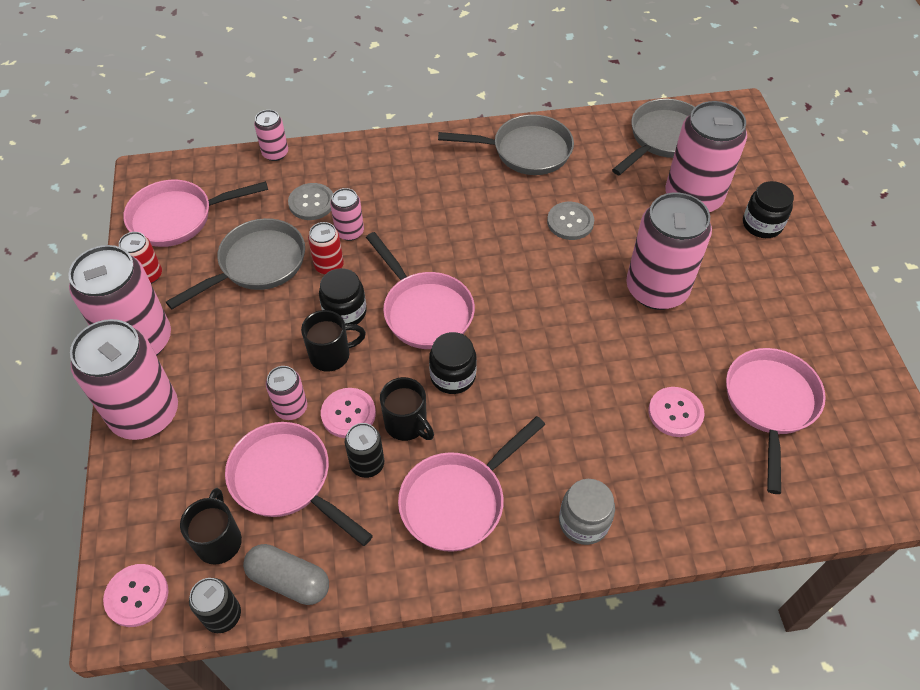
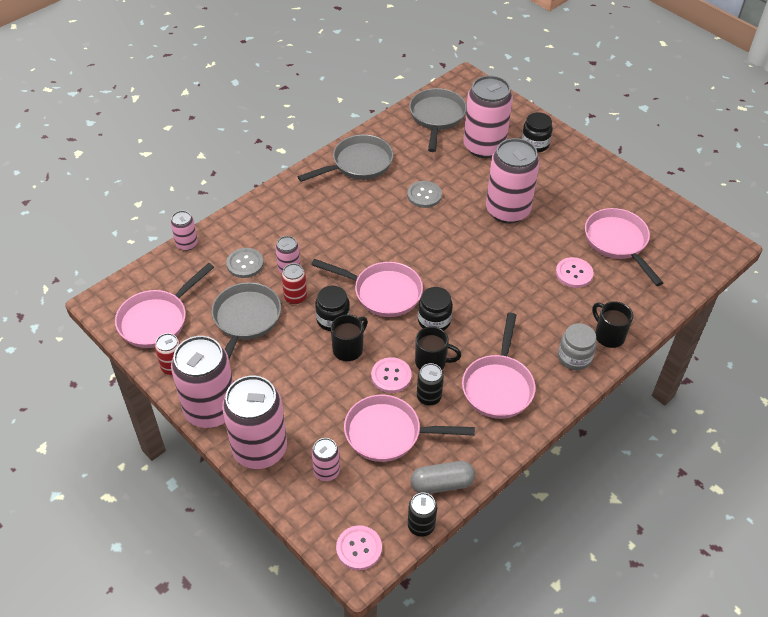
camera: 35 degrees left, 5 degrees down
black mug [180,488,242,564] -> black mug moved to [592,301,633,348]
pink can [266,366,307,420] -> pink can moved to [312,438,340,481]

